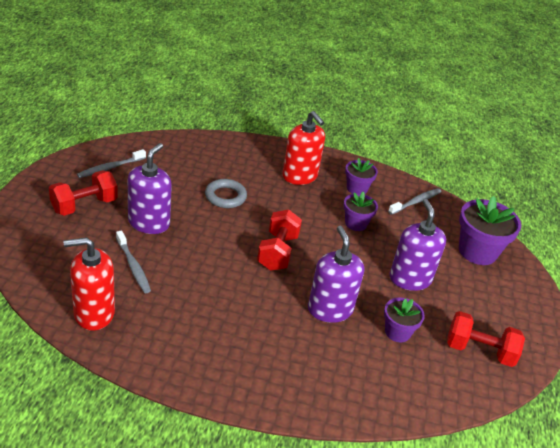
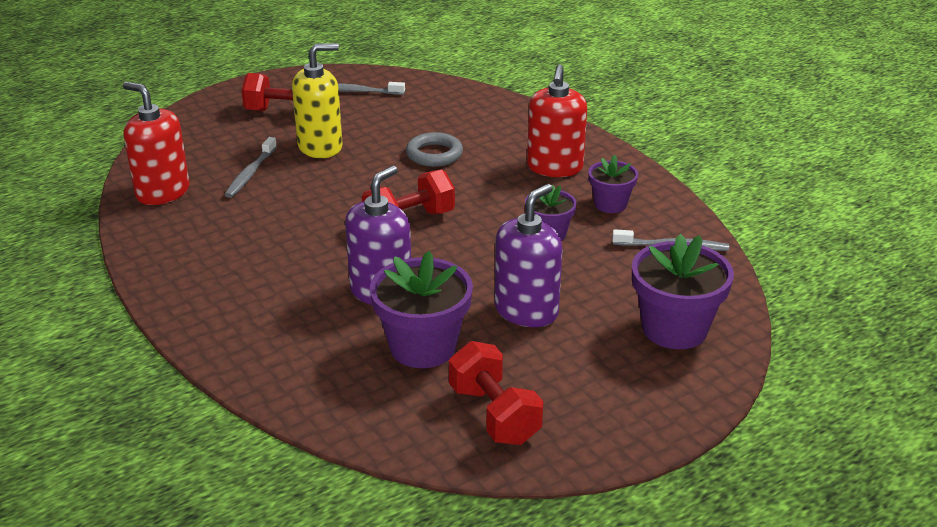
camera: 50 degrees right, 5 degrees down
purple soap dispenser [128,143,172,234] -> yellow soap dispenser [292,43,343,158]
purple flower pot [384,297,425,342] -> purple flower pot [370,251,473,368], size x1.71

